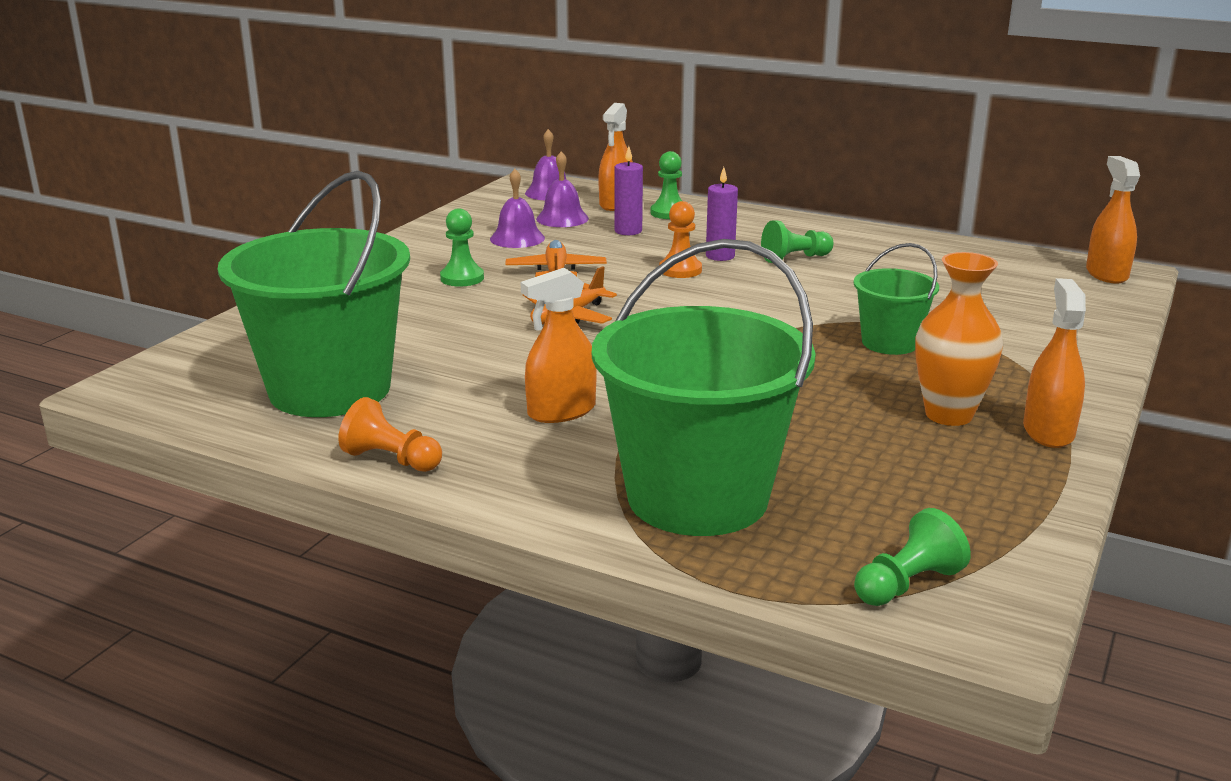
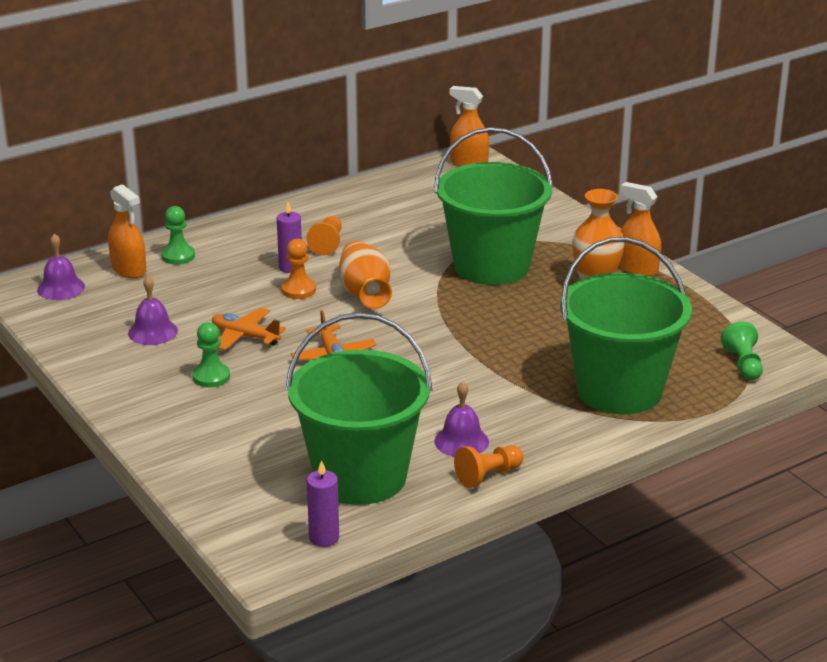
camera: 60 degrees left, 5 degrees up
orange spray bottle [521,268,597,423] -> none
purple bell [536,151,589,227] -> purple bell moved to [434,382,489,457]
purple candle [615,146,643,235] -> purple candle moved to [307,460,339,547]
green pawn [761,220,833,263] -> orange pawn [306,216,342,255]
green bucket [853,243,939,355] -> green bucket [434,127,553,285], size x2.00
none -> orange vase [339,241,392,309]

